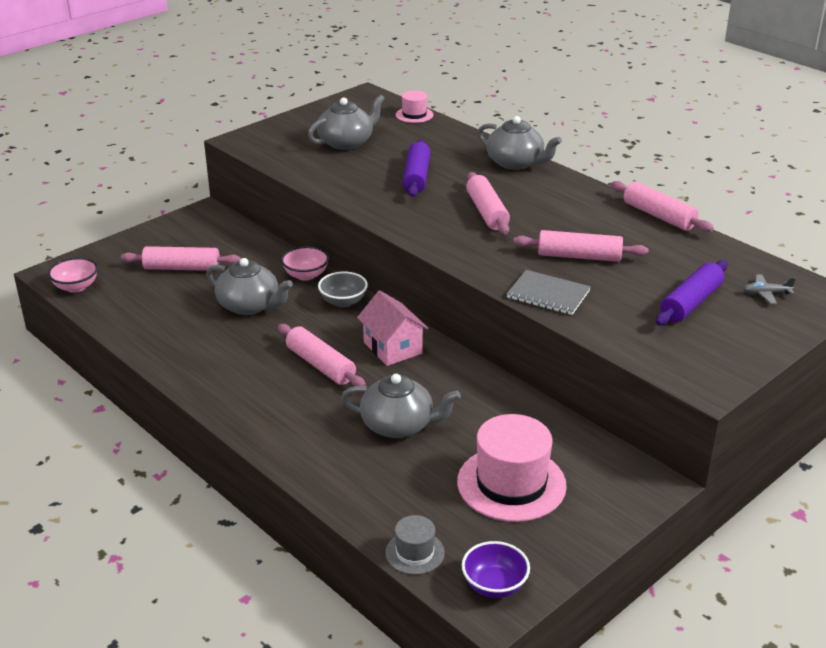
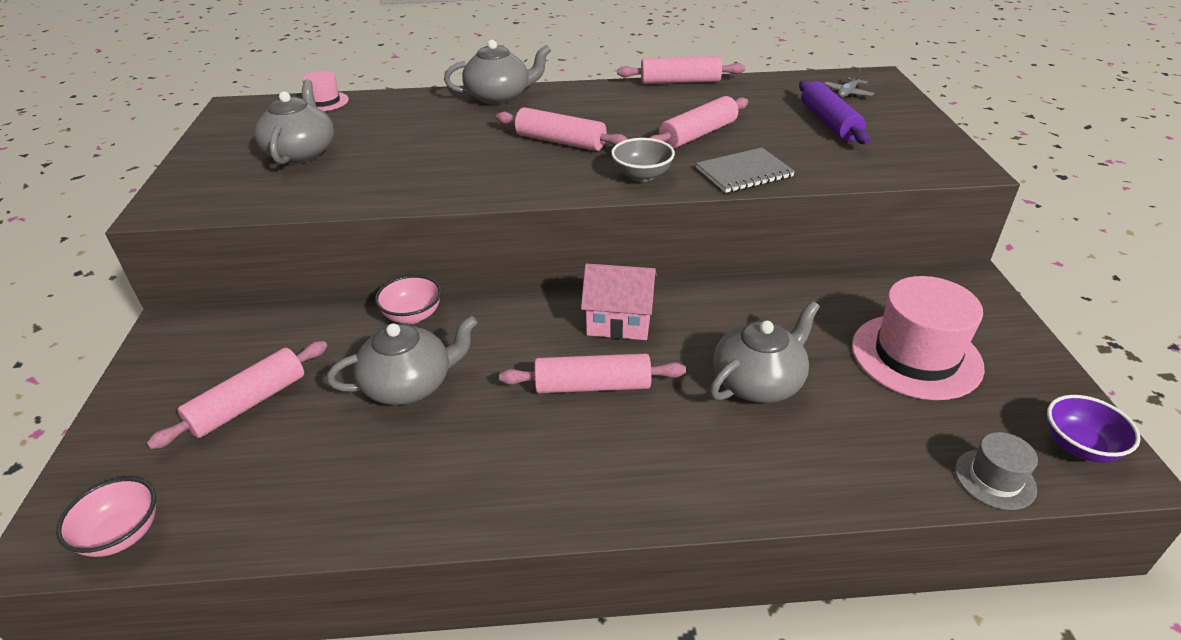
camera: 50 degrees left, 5 degrees up
grey bowl [318,272,368,308] -> grey bowl moved to [611,138,675,182]
purple rolling pin [403,139,430,197] -> none

